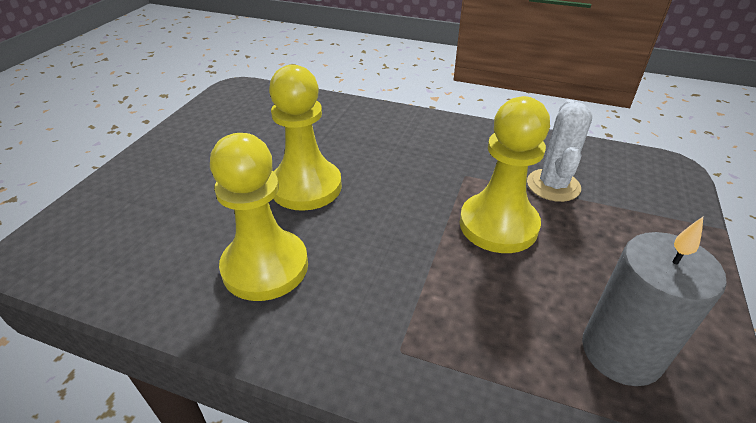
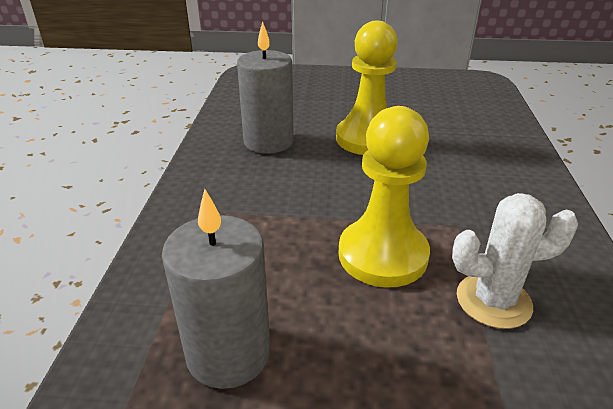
camera: 75 degrees right, 5 degrees down
yellow pawn [210,133,308,301] -> grey candle [237,21,294,154]

